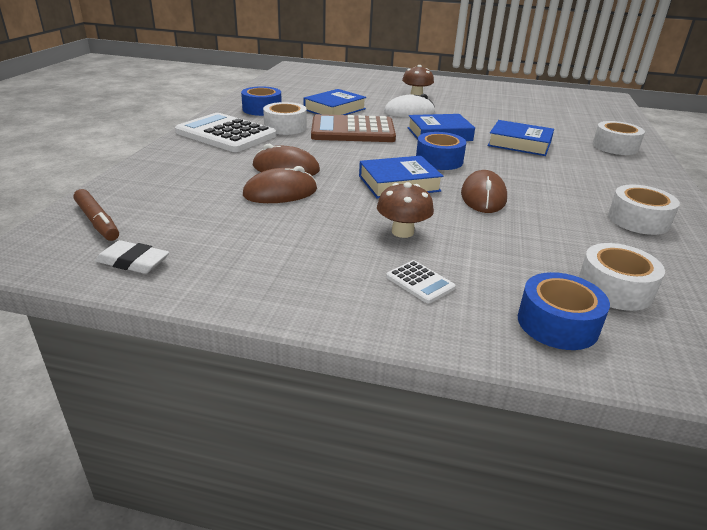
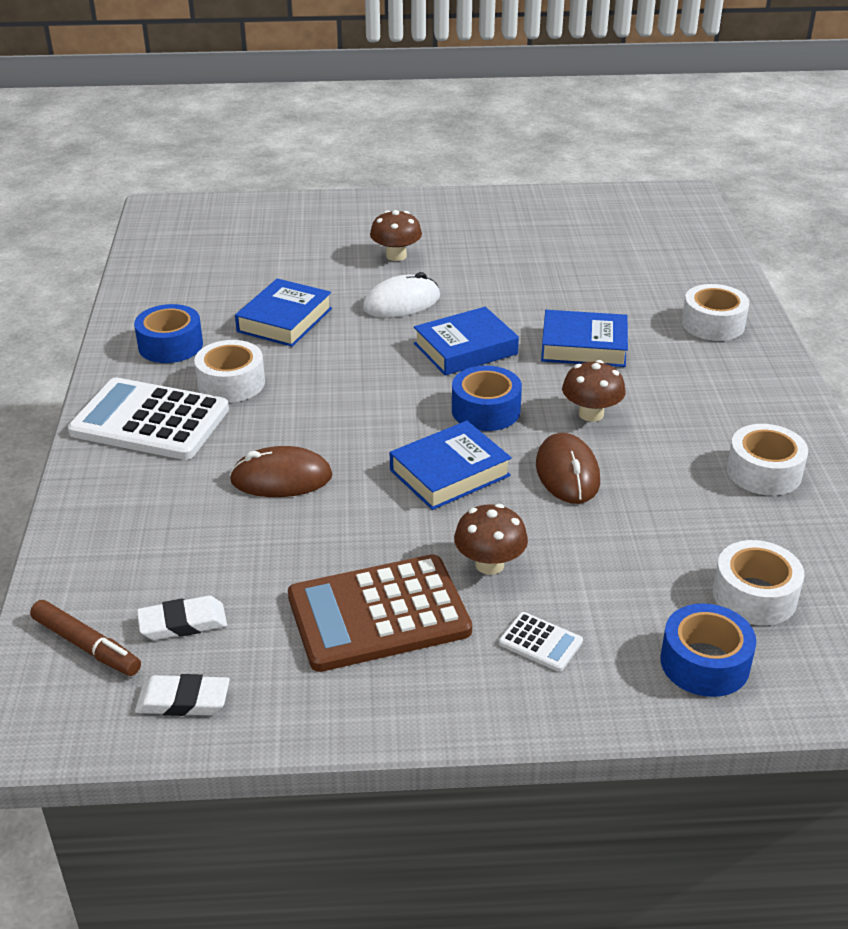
camera: 15 degrees left, 5 degrees up
brown mouse [243,166,317,203] -> none
brown calculator [311,114,396,142] -> brown calculator moved to [288,554,472,672]
none -> white eraser [137,596,227,640]
none -> brown mushroom [562,360,626,422]

